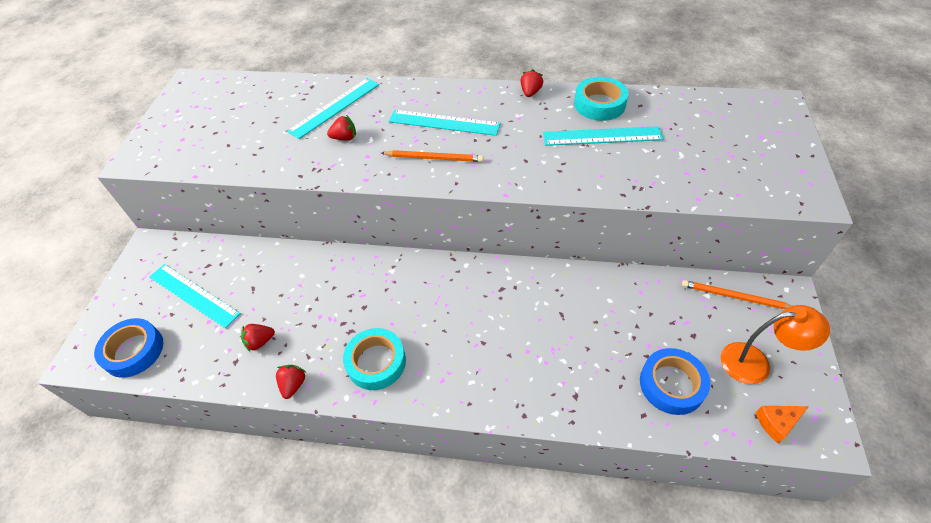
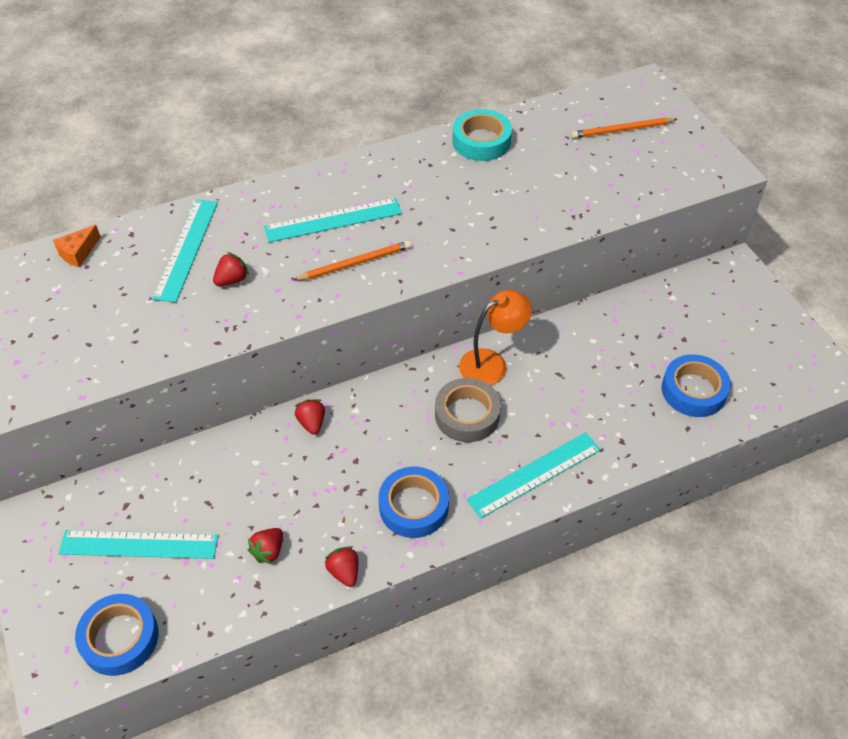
camera: 35 degrees left, 0 degrees up
turquoise tape [343,328,406,390] -> blue tape [379,467,449,538]
red strawberry [520,69,543,97] -> red strawberry moved to [295,399,325,435]
turquoise ruler [543,126,663,146] -> turquoise ruler moved to [467,432,601,518]
orange pencil [682,280,792,309] -> orange pencil moved to [572,118,677,138]
orange lamp [721,305,830,384] -> orange lamp moved to [459,290,532,385]
orange cheese [755,406,809,443] -> orange cheese moved to [53,225,101,267]
none -> grey tape [435,378,501,442]

